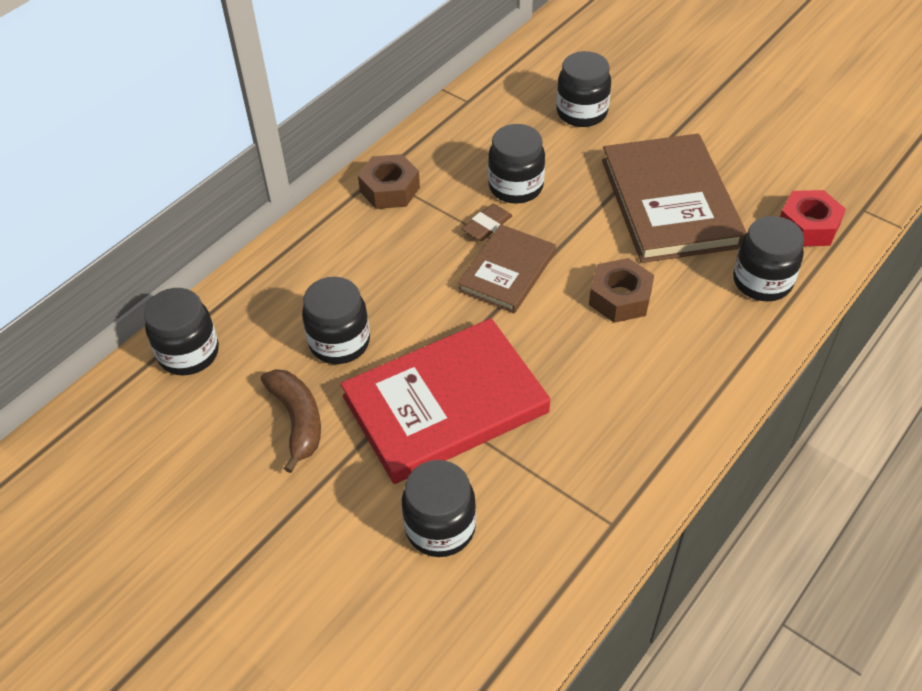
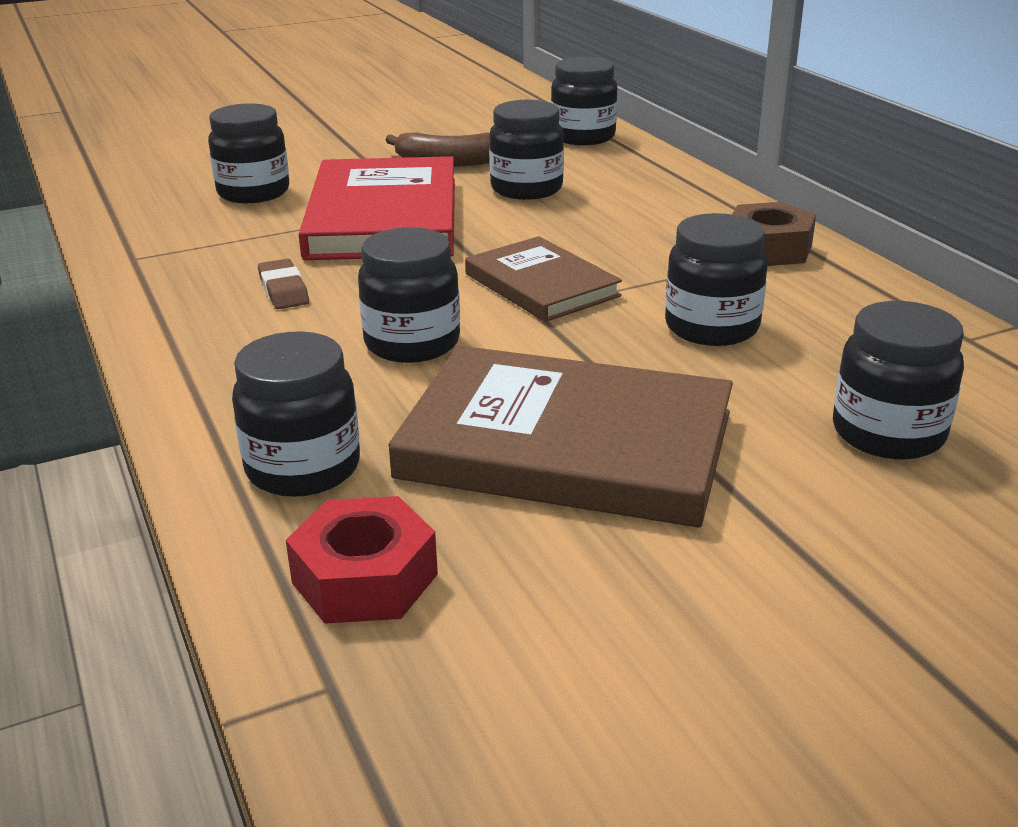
camera: 115 degrees right, 20 degrees down
brown eraser [462,204,513,241] -> brown eraser moved to [258,259,309,309]
brown nut [589,258,654,323] -> black jar [358,227,460,363]

